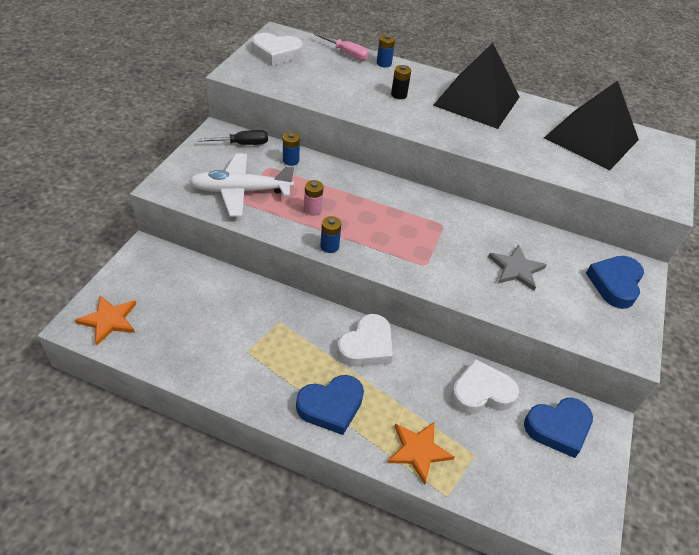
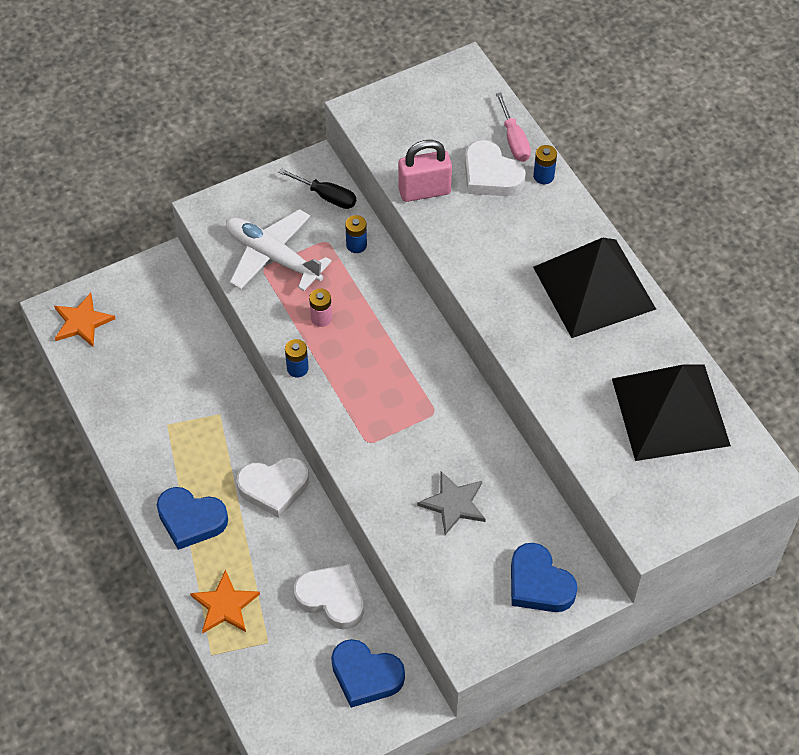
camera: 45 degrees right, 10 degrees up
white heart [252,33,303,66] -> white heart moved to [465,140,526,196]
black battery [391,65,411,99] -> none
blue heart [586,256,644,309] -> blue heart turned 105 degrees counterclockwise [511,543,578,612]
none -> pink padlock [398,140,452,202]

